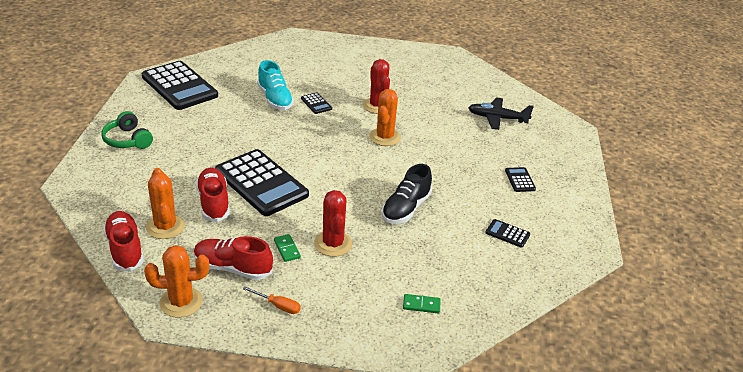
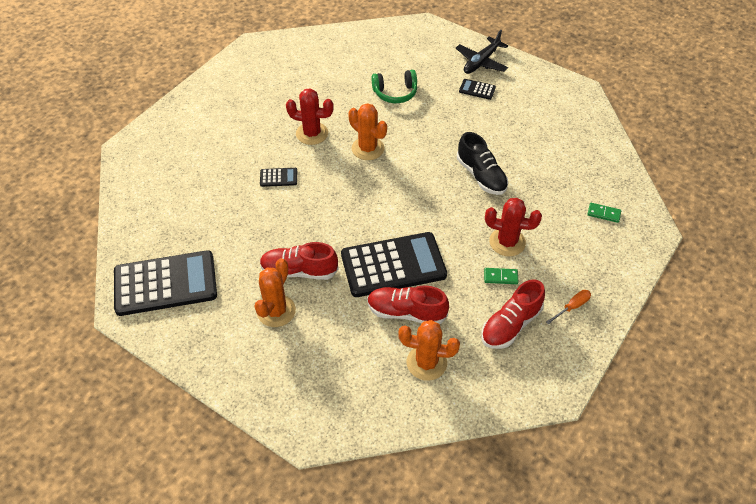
camera: 60 degrees left, 15 degrees up
green headphones [102,111,153,149] -> green headphones moved to [372,70,417,103]
red shoe [103,211,144,271] -> red shoe moved to [260,242,339,280]
orange cactus [144,245,209,318] -> orange cactus moved to [254,258,296,327]
turquoise shoe [257,60,294,110] -> none
green domino [403,294,441,313] -> green domino turned 75 degrees clockwise [587,203,621,223]
black plane [468,97,534,130] -> black plane moved to [456,30,508,74]
black calculator [485,219,530,248] -> none

